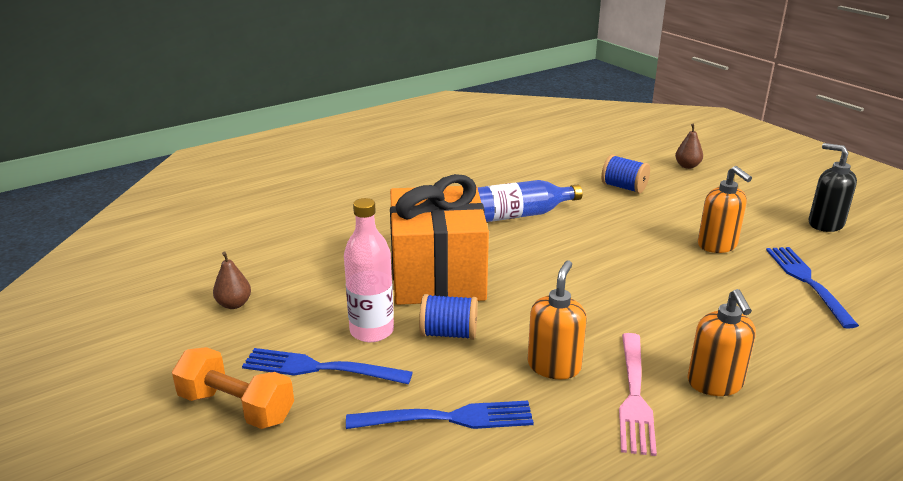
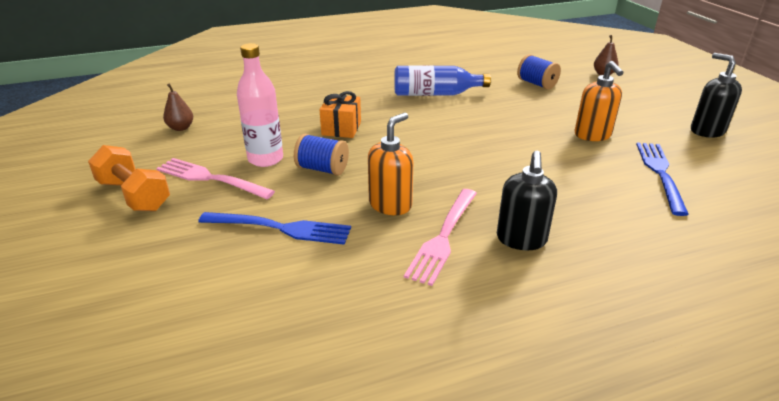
camera: 15 degrees right, 5 degrees up
blue fork [242,348,413,384] -> pink fork [156,158,275,199]
orange gift [390,174,489,305] -> orange gift [320,91,361,138], size x0.45
orange soap dispenser [687,289,756,396] -> black soap dispenser [497,151,557,250]

